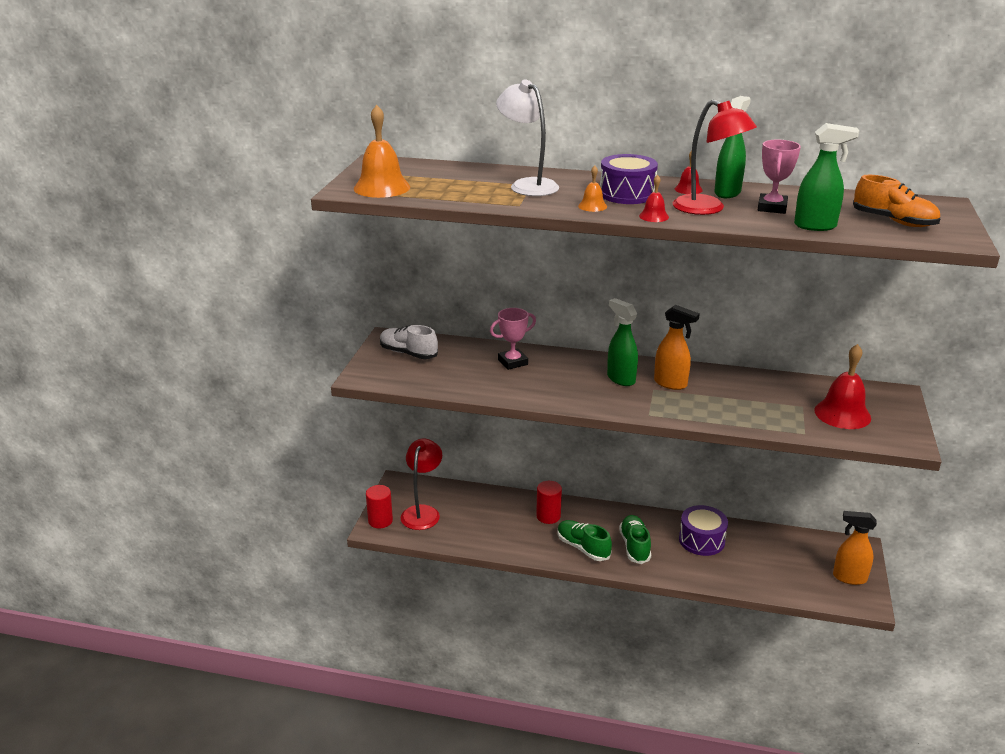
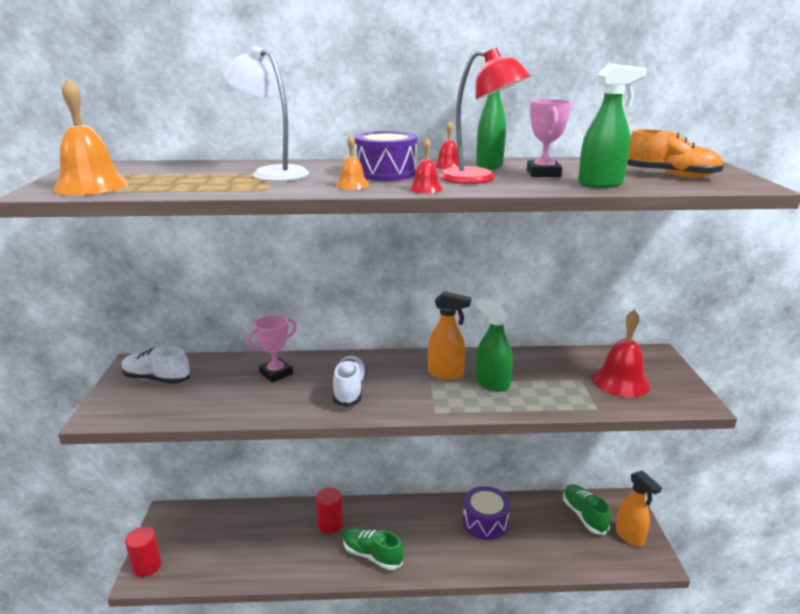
camera: 15 degrees left, 5 degrees down
red lamp [401,439,442,530] -> none
green spray bottle [607,298,638,386] -> green spray bottle moved to [476,298,513,392]
green shoe [619,515,651,564] -> green shoe moved to [563,484,611,535]
orange spray bottle [833,511,877,585] -> orange spray bottle turned 120 degrees counterclockwise [616,471,662,546]
none -> white shoe [333,355,366,407]

